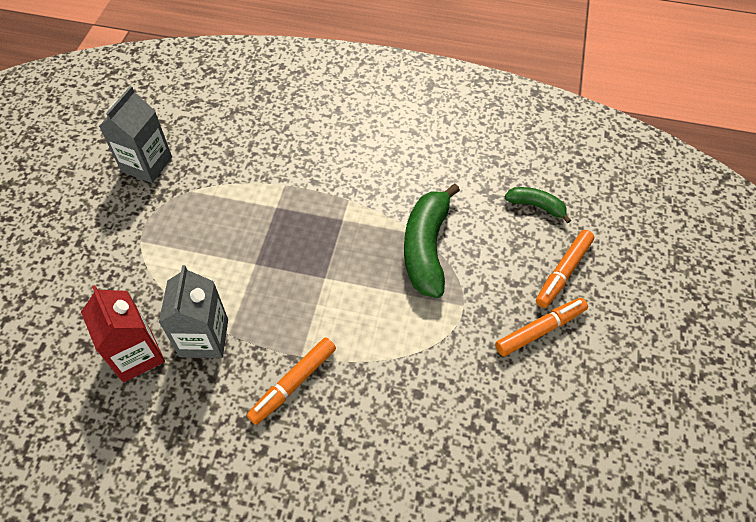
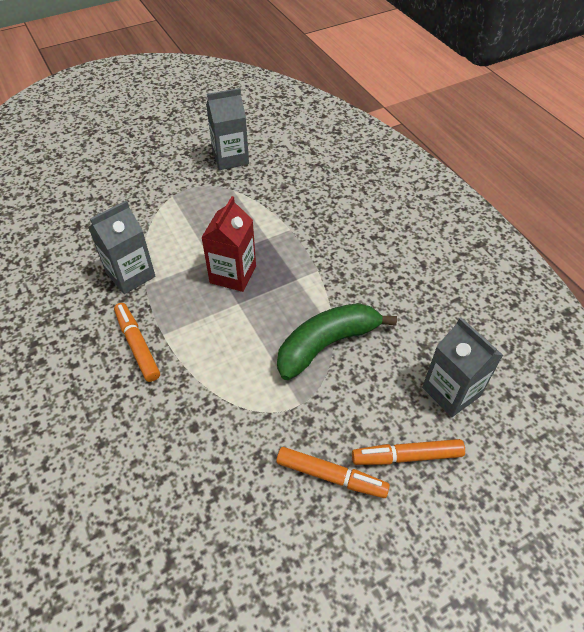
camera: 50 degrees right, 5 degrees down
red carton [81,285,165,382] -> red carton moved to [201,196,256,292]
orange marker [247,338,336,425] -> orange marker turned 60 degrees clockwise [114,303,160,382]
green banana [505,187,571,224] -> grey carton [422,317,503,417]

